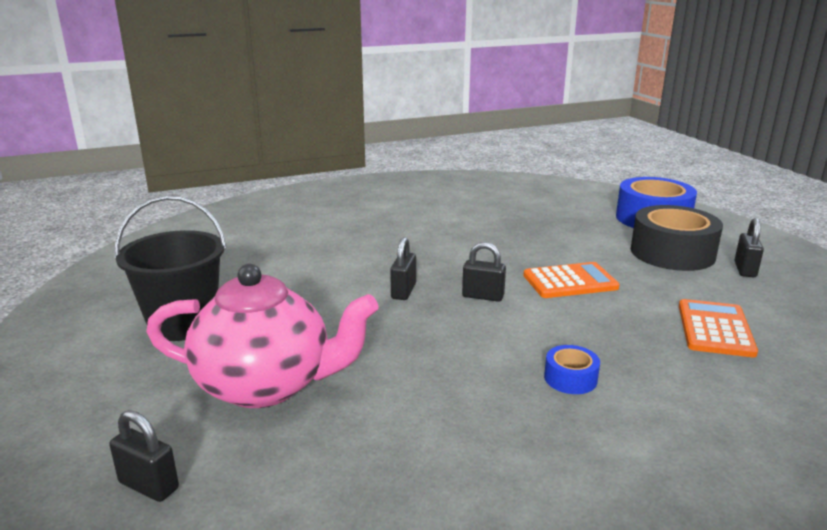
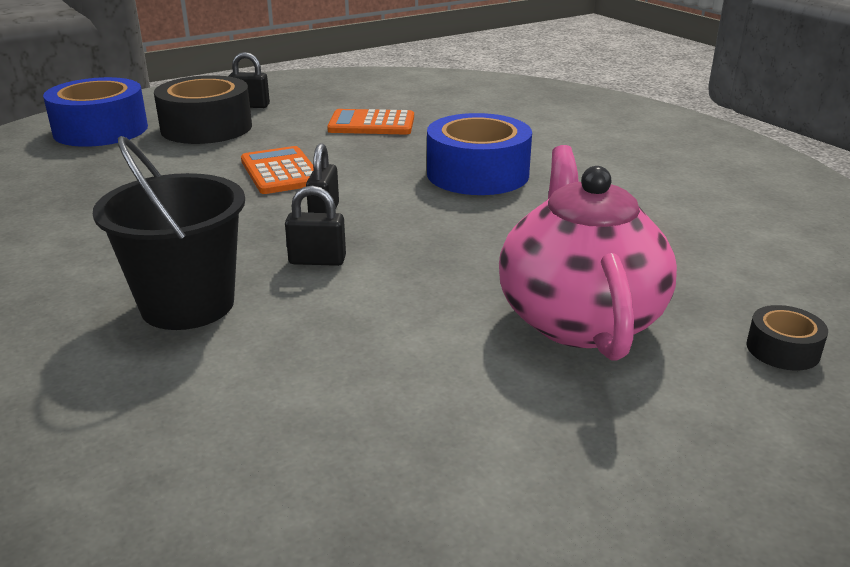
camera: 100 degrees left, 5 degrees up
black padlock [110,410,179,502] -> black tape [746,305,828,370]
black bucket [114,196,227,341] -> black bucket moved to [93,136,245,330]
blue tape [544,345,600,394] -> blue tape [427,113,532,195], size x2.17

